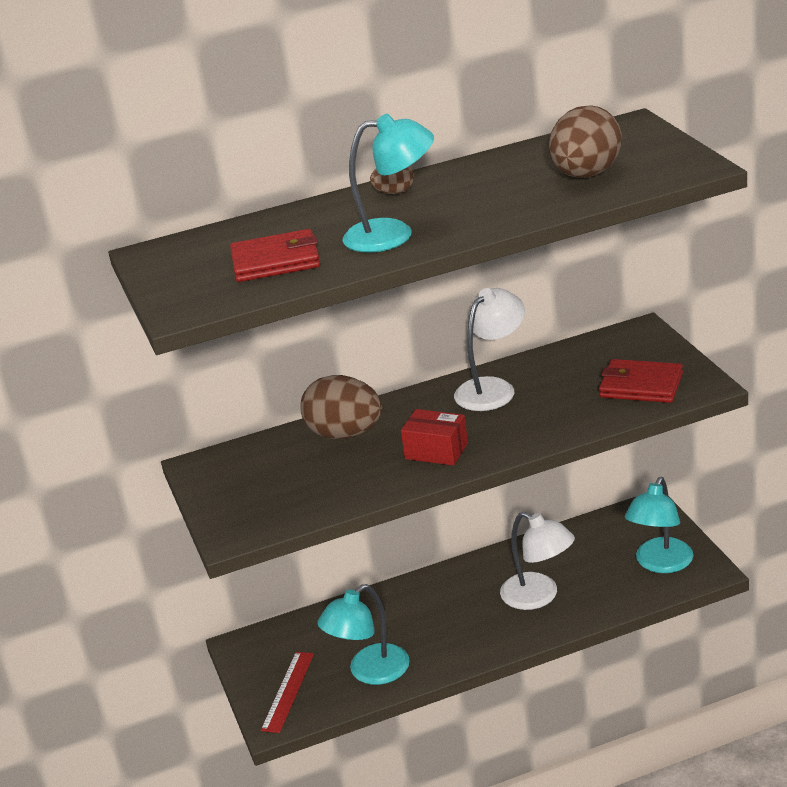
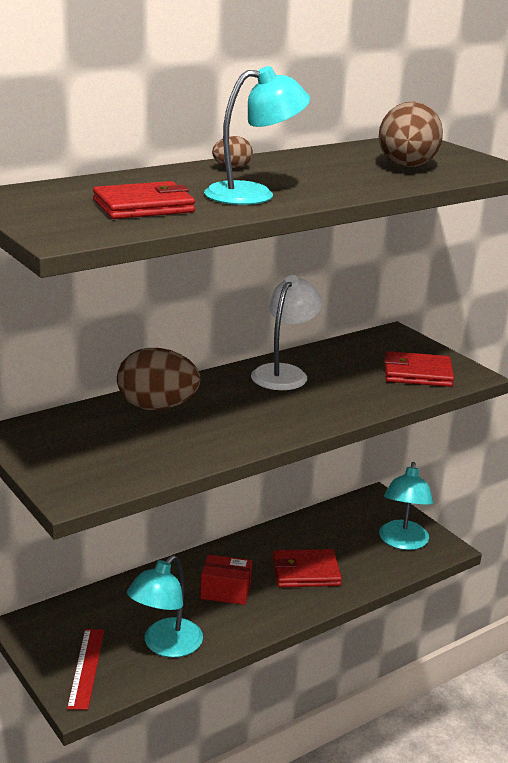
camera: 20 degrees left, 5 degrees down
red box [401,409,468,465] -> red box moved to [200,555,252,605]
white lamp [500,512,575,610] -> red wallet [272,549,342,587]

